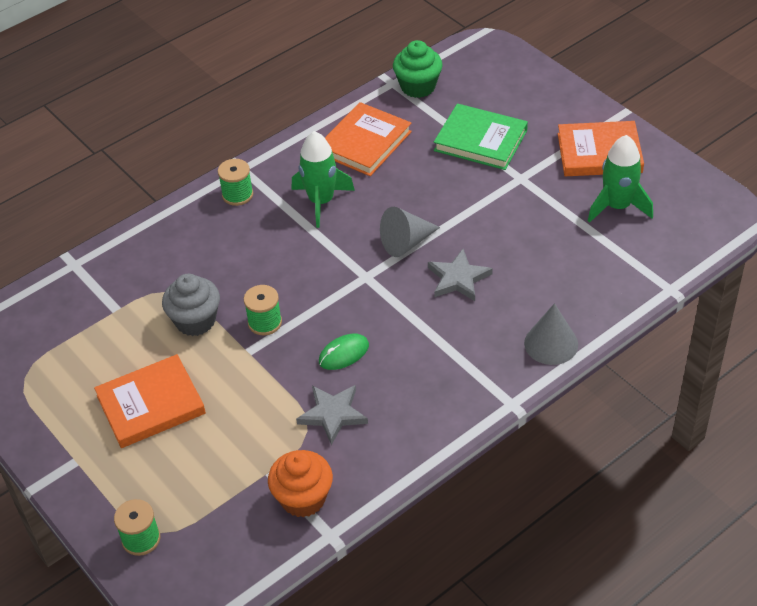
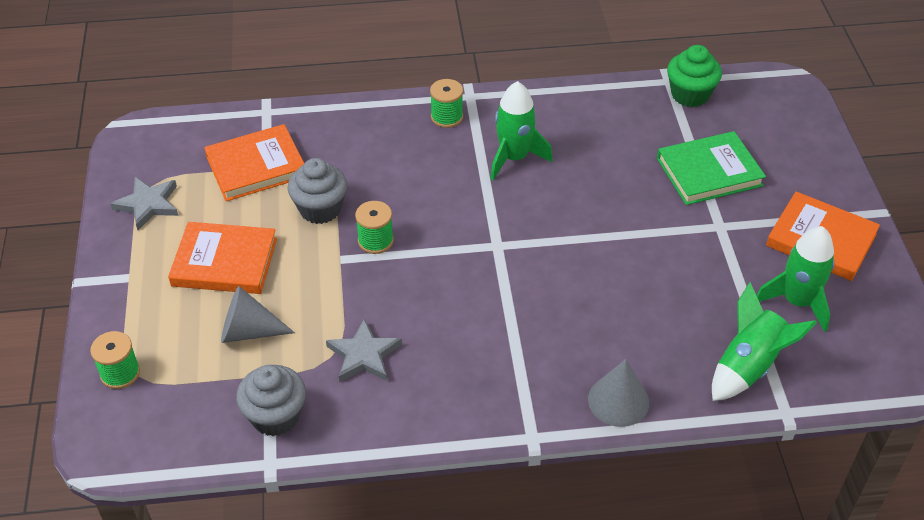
camera: 30 degrees right, 0 degrees up
orange cupcake [268,450,333,518] -> grey cupcake [236,365,306,436]
green mouse [319,334,369,370] -> none
orange book [325,102,412,176] -> orange book moved to [204,124,304,201]
grey cone [380,207,440,257] -> grey cone moved to [221,286,295,343]
grey star [428,249,493,301] -> grey star moved to [110,177,178,230]
green book [434,104,528,170] -> green book turned 75 degrees counterclockwise [657,131,766,205]
none -> green rocket [712,282,817,401]

